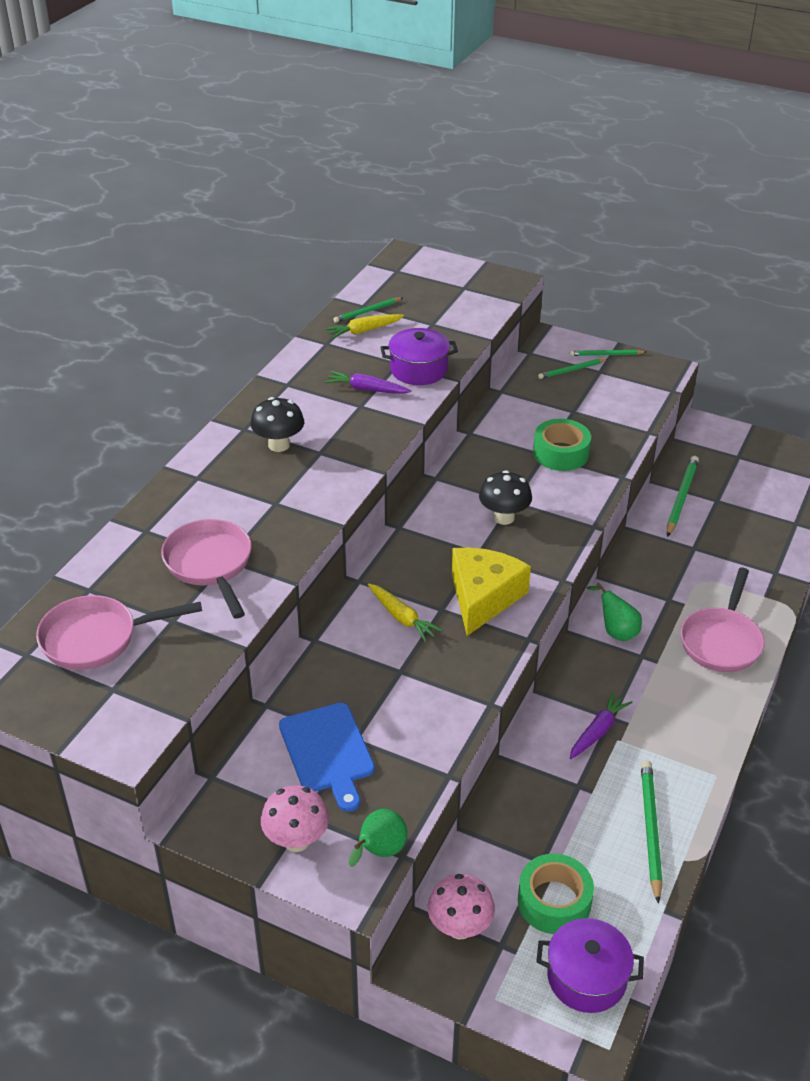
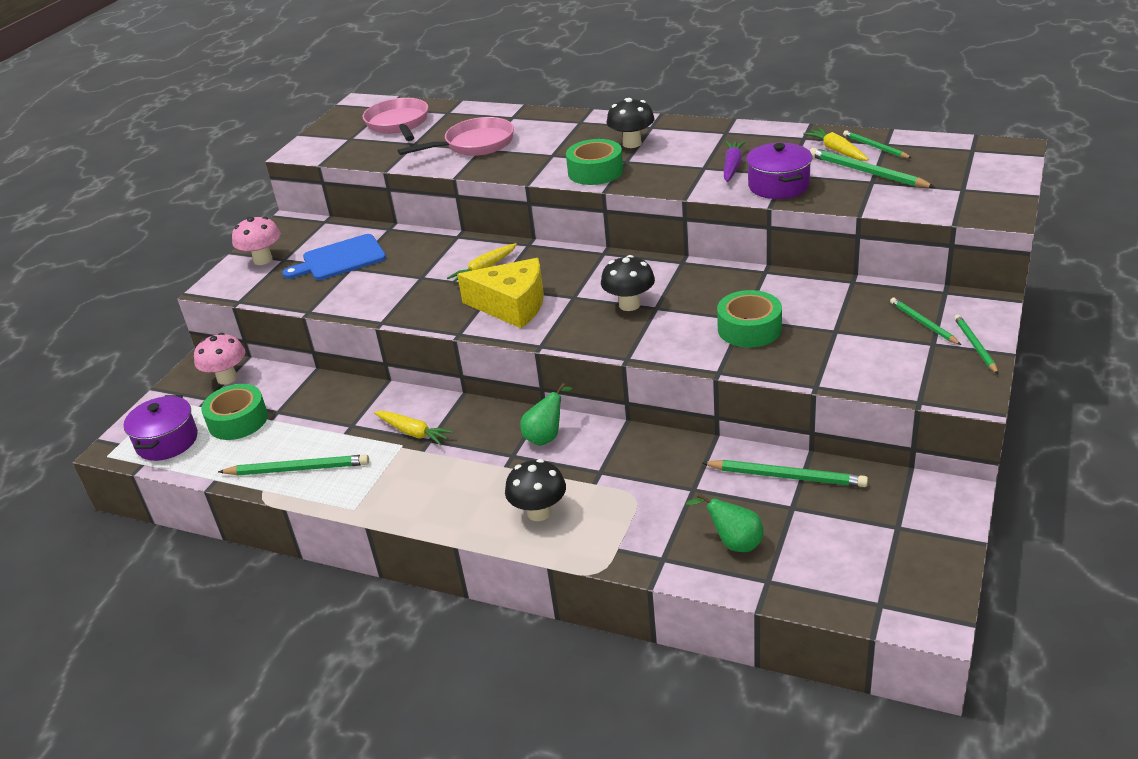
camera: 90 degrees right, 5 degrees down
green pear [349,809,407,867] -> green pear moved to [686,493,764,552]
purple carrot [570,692,633,759] -> yellow carrot [374,411,454,446]
pink pan [681,568,765,672] -> black mushroom [505,459,566,521]
none -> green tape [566,139,623,185]
none -> green pencil [810,148,935,188]

